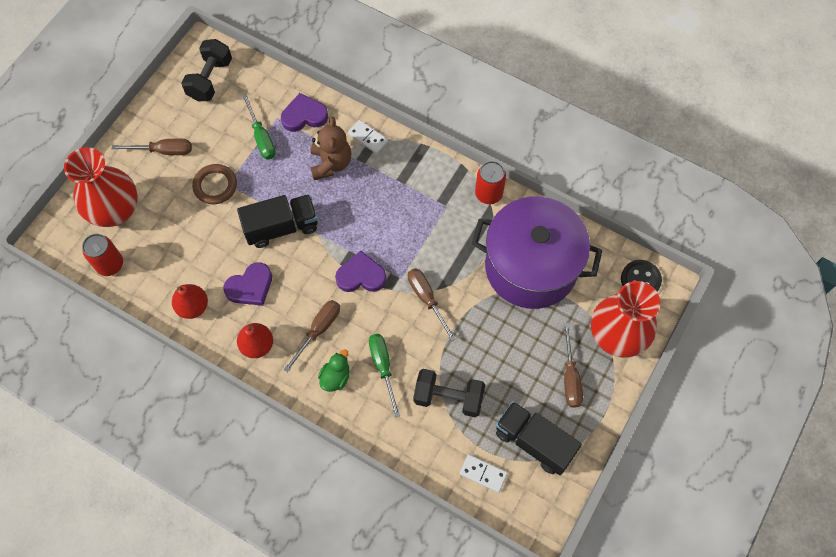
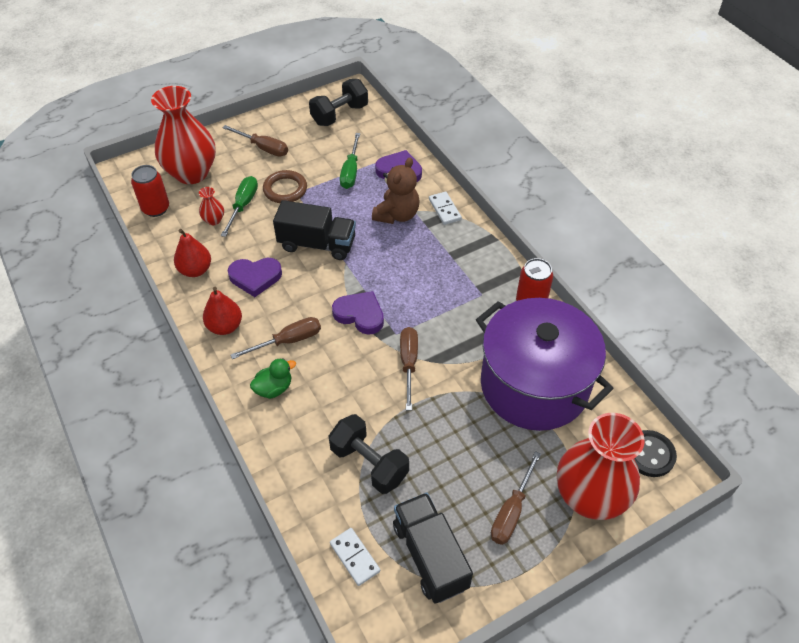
camera: 30 degrees right, 15 degrees down
green screwdriver [369,334,400,417] -> green screwdriver moved to [221,176,258,237]
none -> red vase [199,187,224,225]

